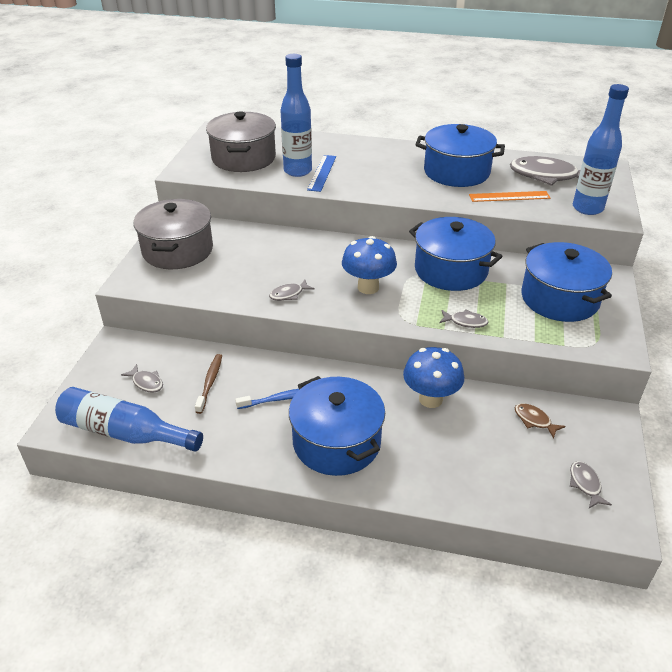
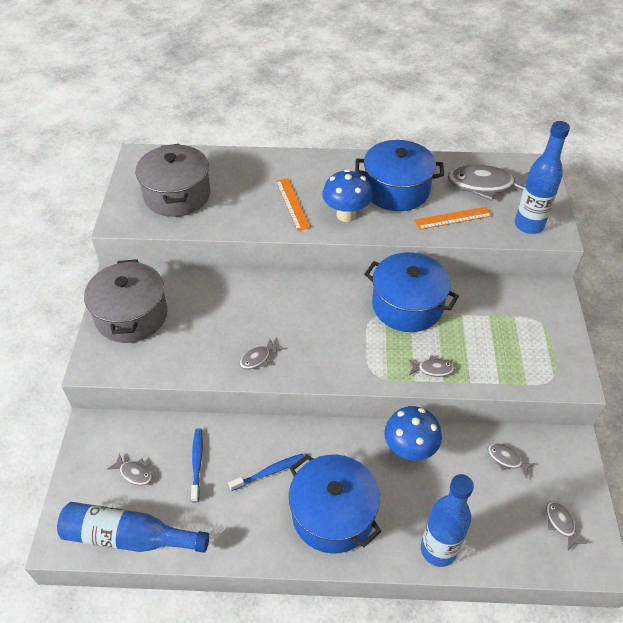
camera: 10 degrees left, 10 degrees up
brown toothbrush [195,354,222,414] -> blue toothbrush [191,428,203,502]
blue bottle [280,54,312,177] -> blue bottle moved to [421,474,474,567]
blue ruler [307,155,336,192] -> none
blue mushroom [342,236,397,294] -> blue mushroom moved to [322,169,373,222]
brown fish [515,403,566,439] -> grey fish [487,443,535,478]
blue pot [521,242,612,322] -> none
none -> orange ruler [276,178,311,231]

